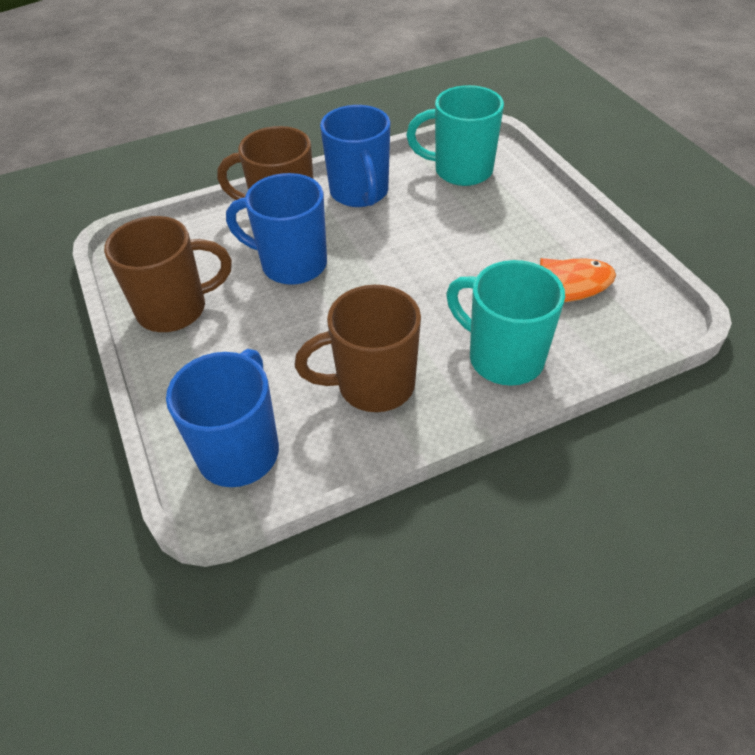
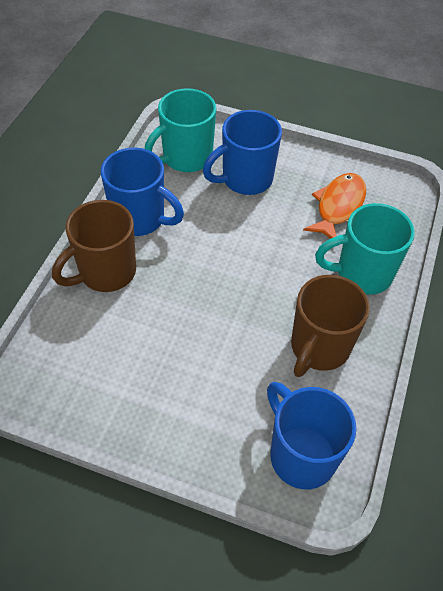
camera: 50 degrees left, 5 degrees up
brown mug [104,216,232,332] -> none
blue mug [226,173,327,285] -> blue mug moved to [203,110,282,195]

